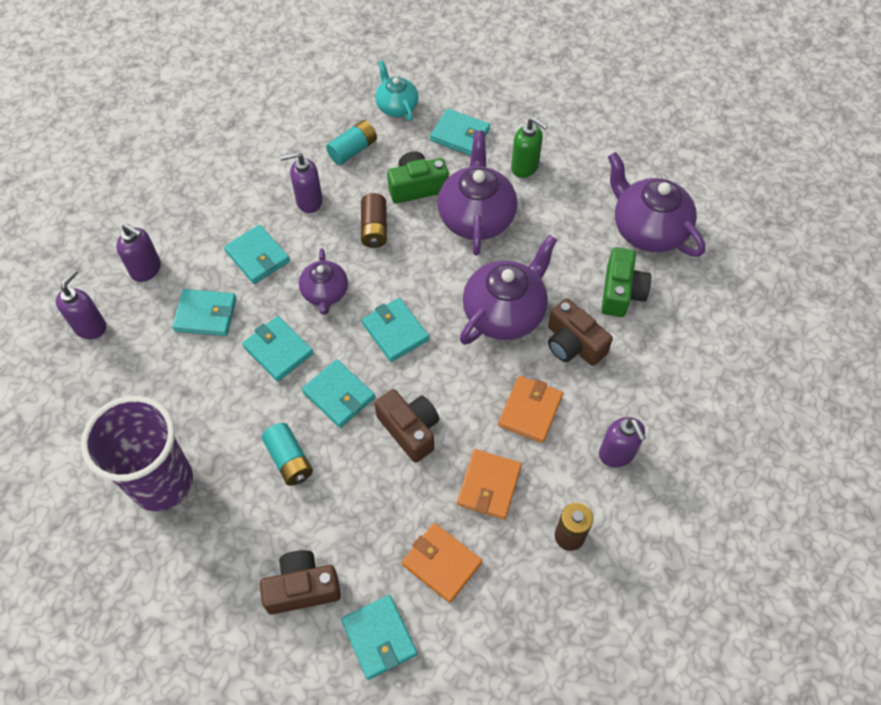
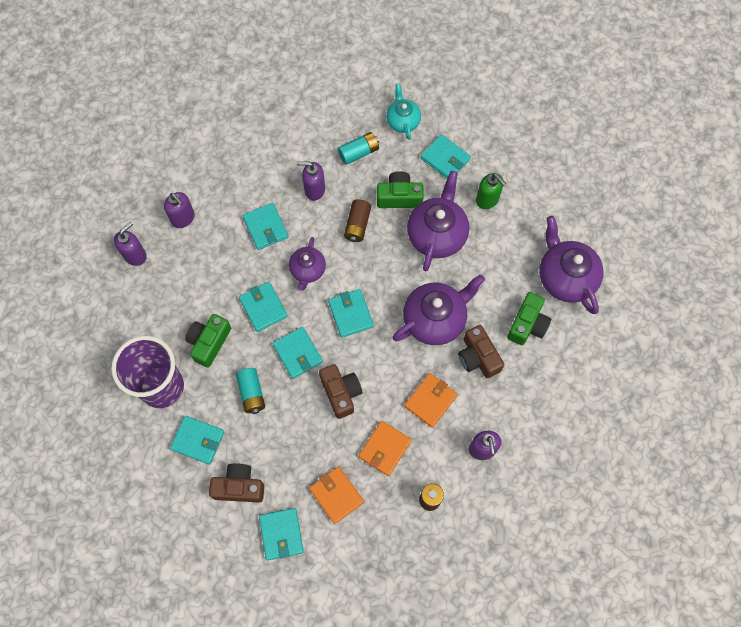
camera: 15 degrees right, 10 degrees up
turquoise wallet [172,289,237,336] -> turquoise wallet moved to [170,416,224,465]
none -> green camera [185,314,231,368]

